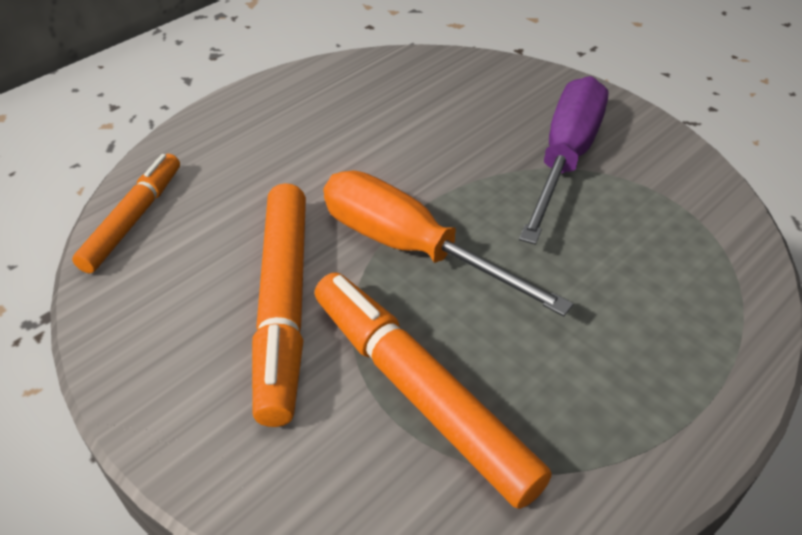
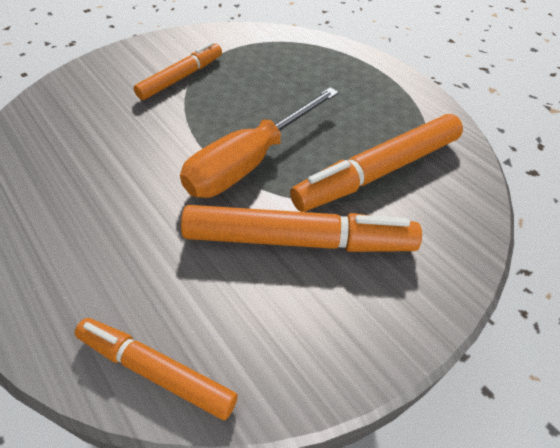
camera: 85 degrees left, 5 degrees up
purple screwdriver [519,76,608,245] -> orange marker [133,42,222,100]

